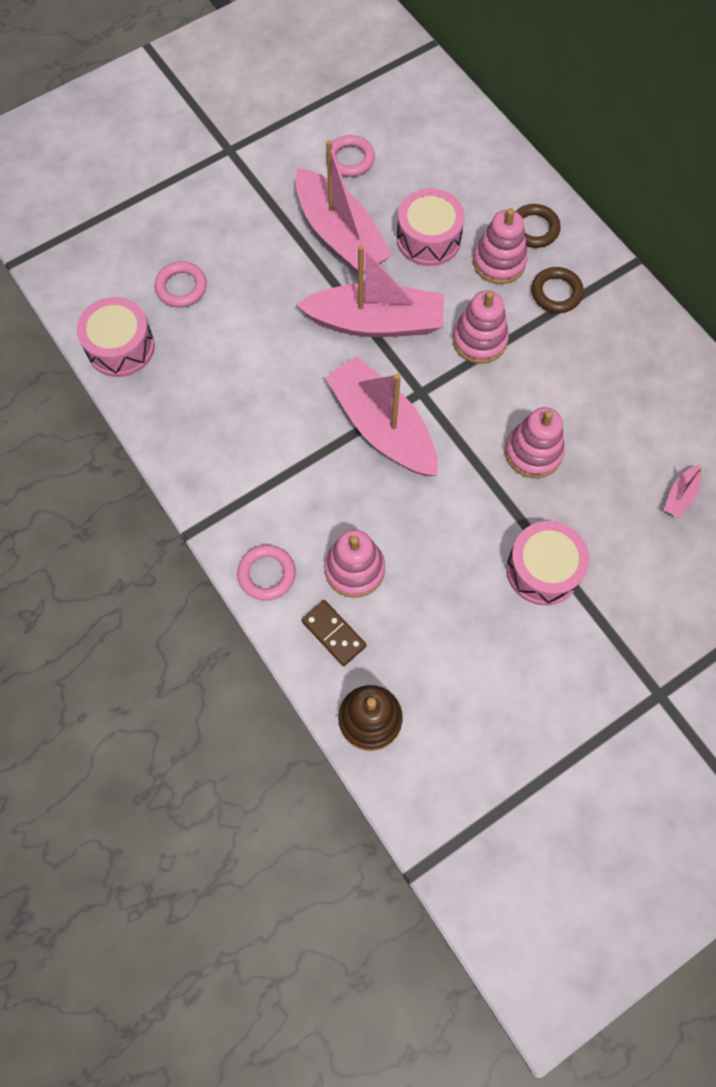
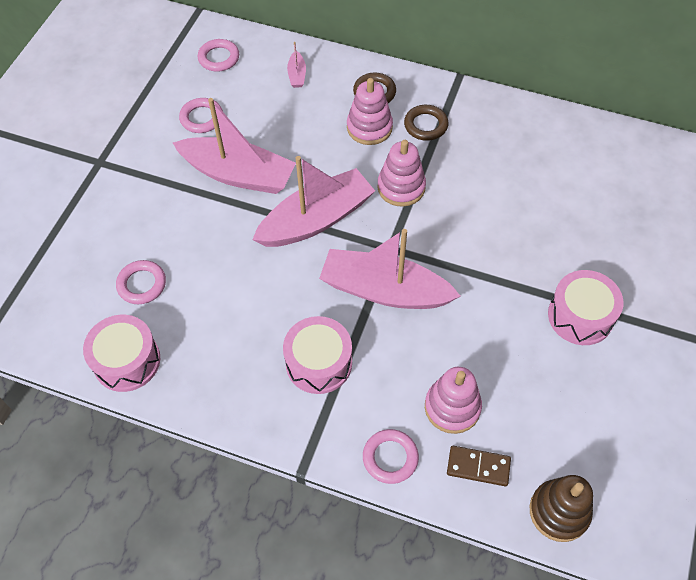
camera: 35 degrees left, 10 degrees down
pink drum [397,188,465,266] -> pink drum moved to [283,316,352,394]
pink stacking toy [505,407,565,478] -> none
pink boat [664,465,702,518] -> pink boat moved to [287,42,306,88]
none -> pink ring [198,39,239,72]

